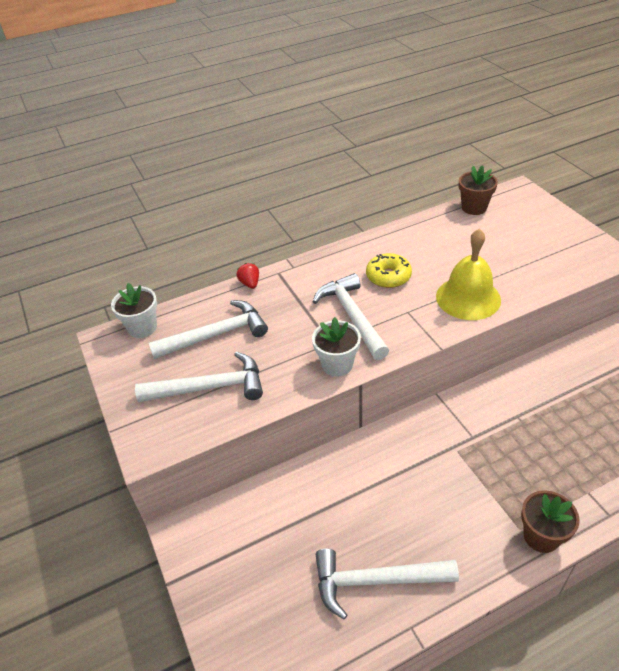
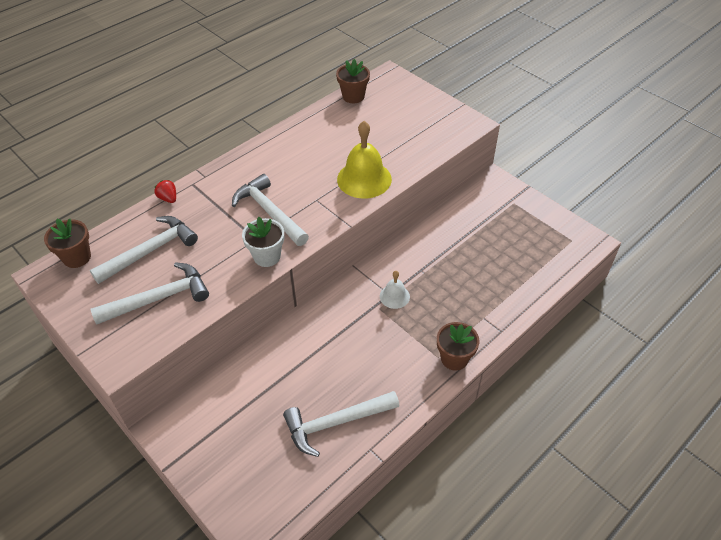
camera: 20 degrees left, 5 degrees up
white flower pot [111,283,157,338] -> brown flower pot [44,219,91,268]
yellow donut [366,253,412,288] -> none
none -> white bell [380,271,410,309]

